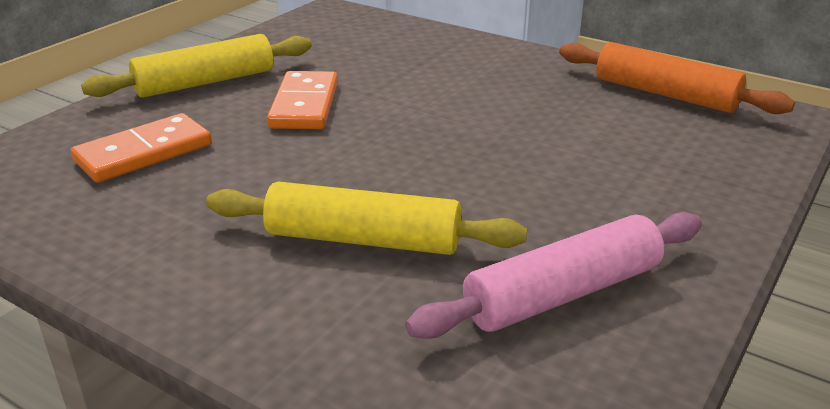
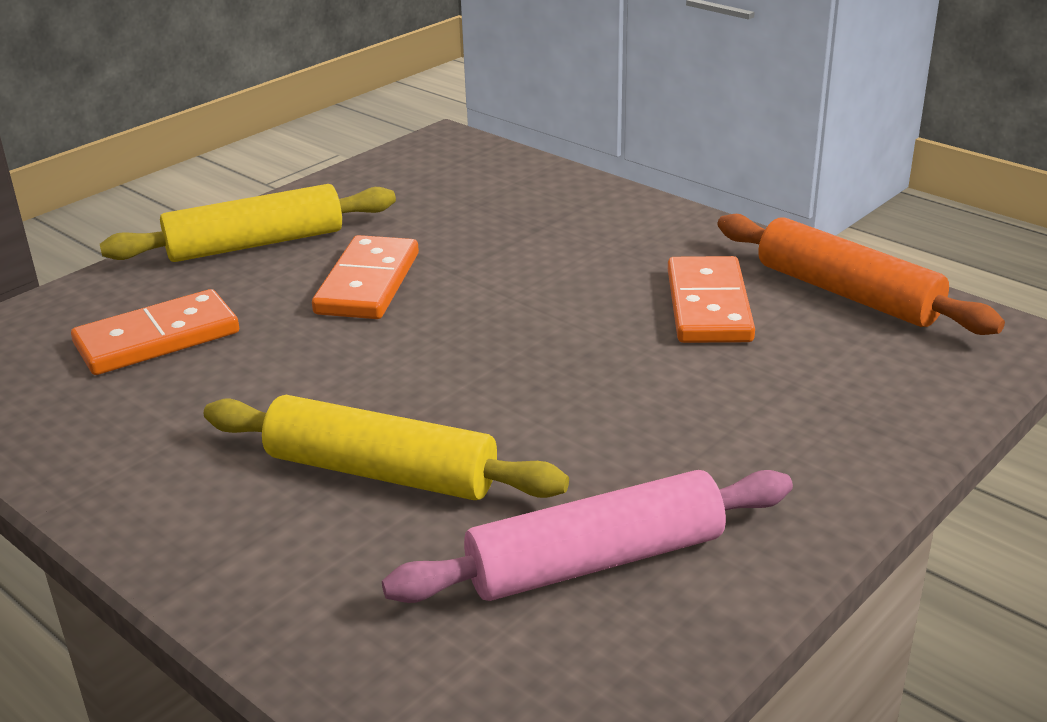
camera: 10 degrees right, 0 degrees up
none -> orange domino [668,256,755,343]

